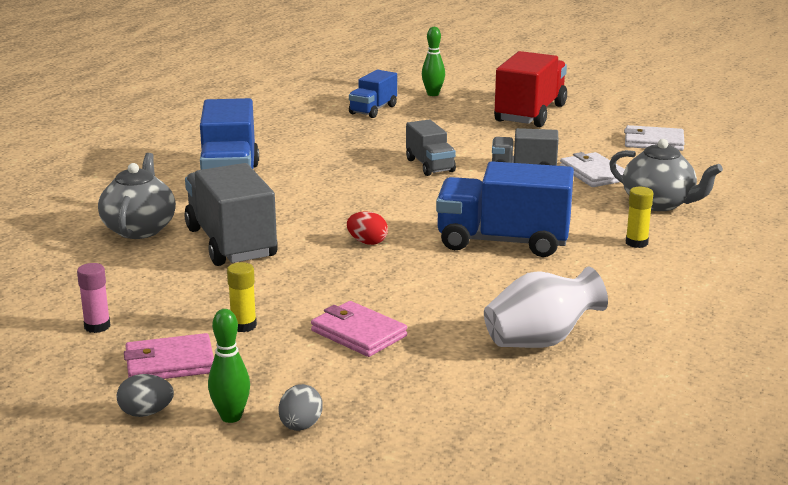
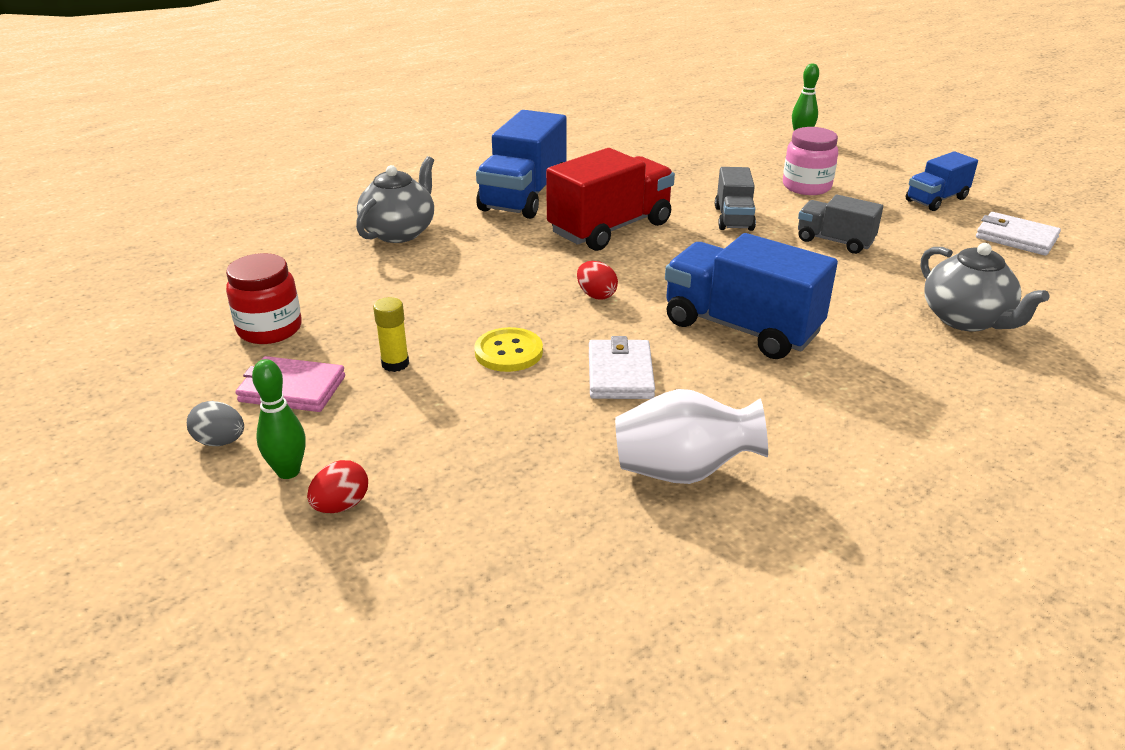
camera: 25 degrees right, 10 degrees up
pink glue stick [77,263,110,333] -> red jar [226,253,302,344]
grey truck [184,163,278,266] -> none
grey egg [279,384,323,431] -> red egg [307,460,368,513]
pink wallet [311,301,407,357] -> none
blue truck [349,70,397,118] -> blue truck moved to [906,151,978,211]
red truck [494,51,567,127] -> red truck moved to [546,148,675,251]
white wallet [560,152,625,187] -> white wallet moved to [589,336,655,399]
yellow glue stick [625,187,653,248] -> none
none -> yellow button [474,327,543,372]
none -> pink jar [783,127,838,195]

